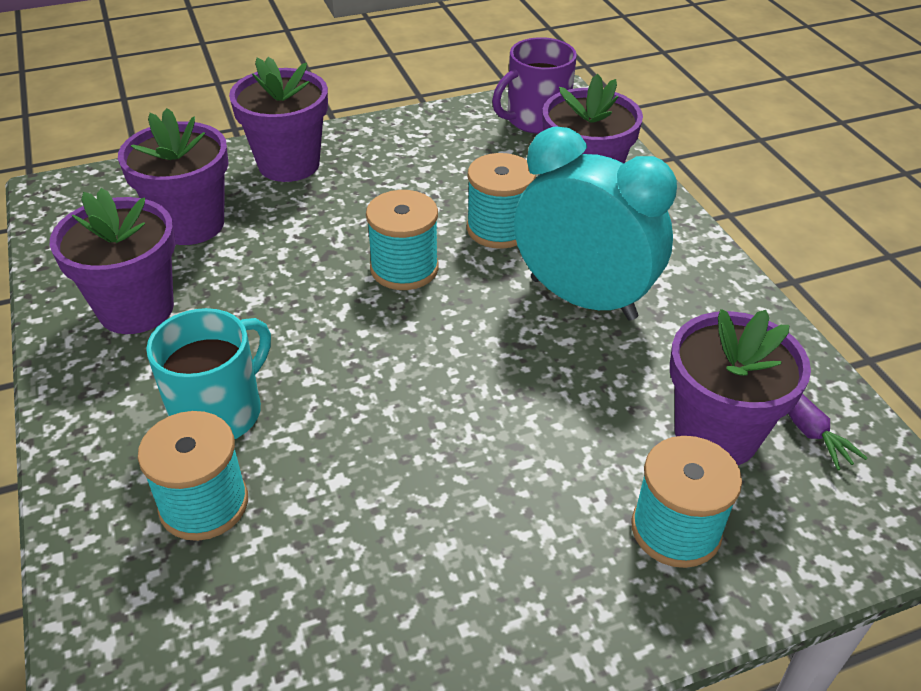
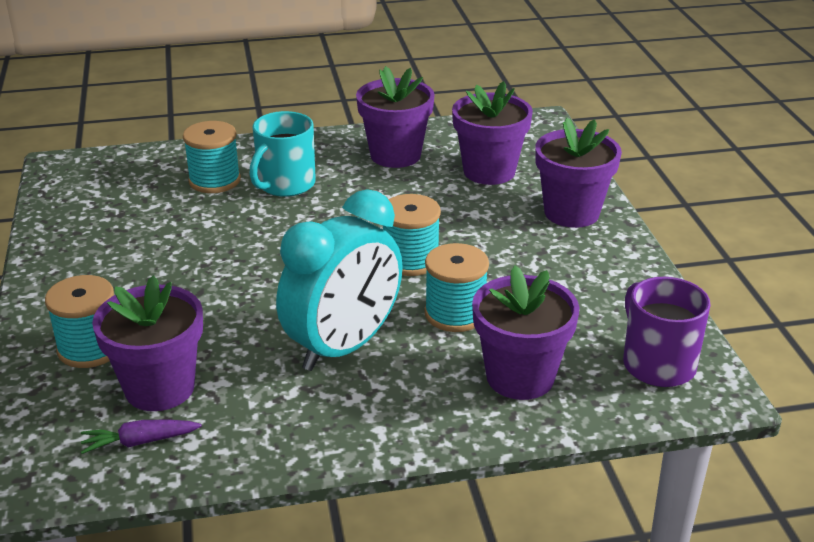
camera: 100 degrees right, 10 degrees down
turquoise mug [146,308,271,439] -> turquoise mug turned 75 degrees clockwise [249,111,316,197]

